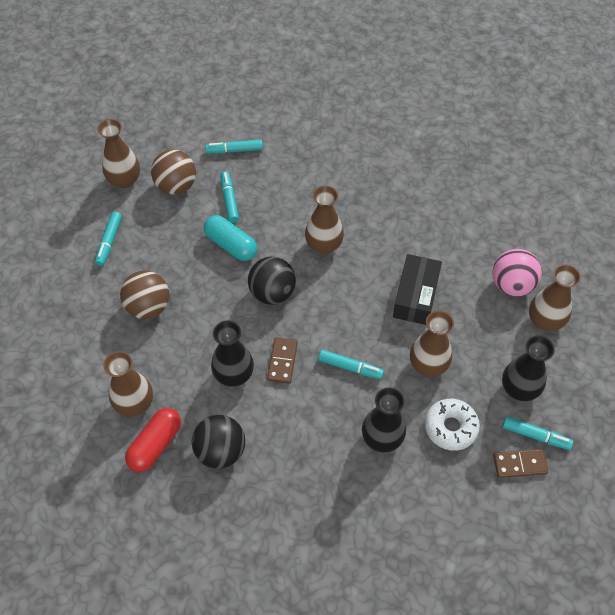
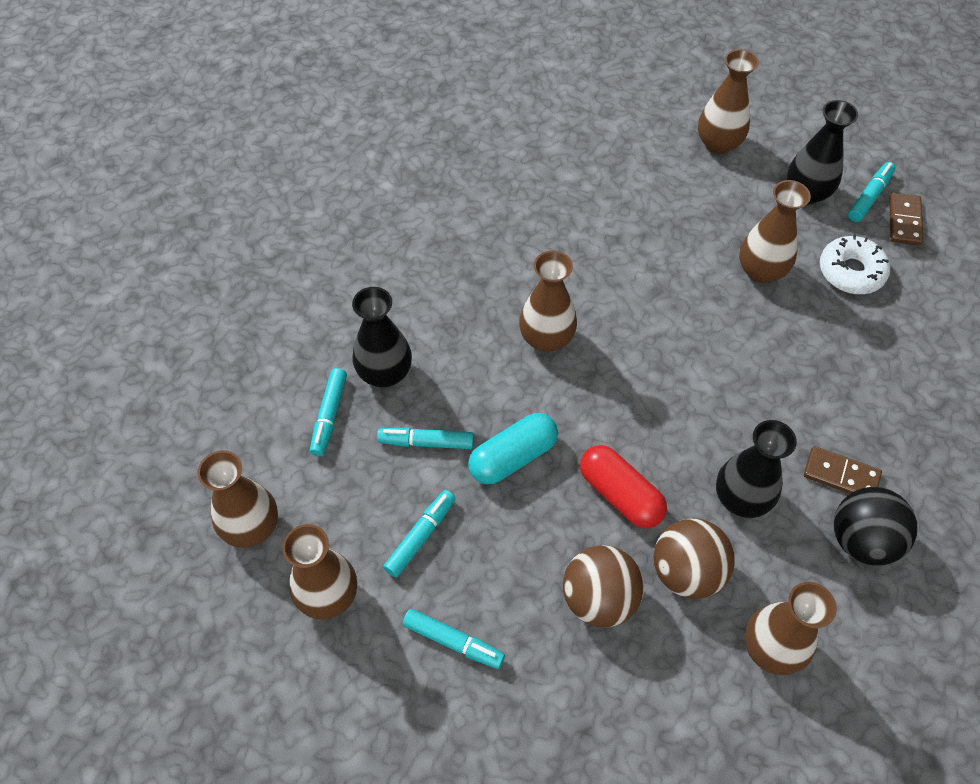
camera: 75 degrees left, 0 degrees up
red capsule [125,408,181,472] -> red capsule moved to [580,445,667,528]
brown ball [151,149,196,195] -> brown ball moved to [654,518,735,599]
black ball [248,257,296,305] -> none
brown domino [267,337,298,384] -> brown domino moved to [804,446,882,494]
turquoise marker [318,350,384,379] -> turquoise marker moved to [383,490,456,577]
black vase [362,388,406,453] -> black vase moved to [352,287,412,387]
black box [393,254,442,325] -> none
pink ball [493,249,542,297] -> none
none -> brown vase [198,450,278,548]

